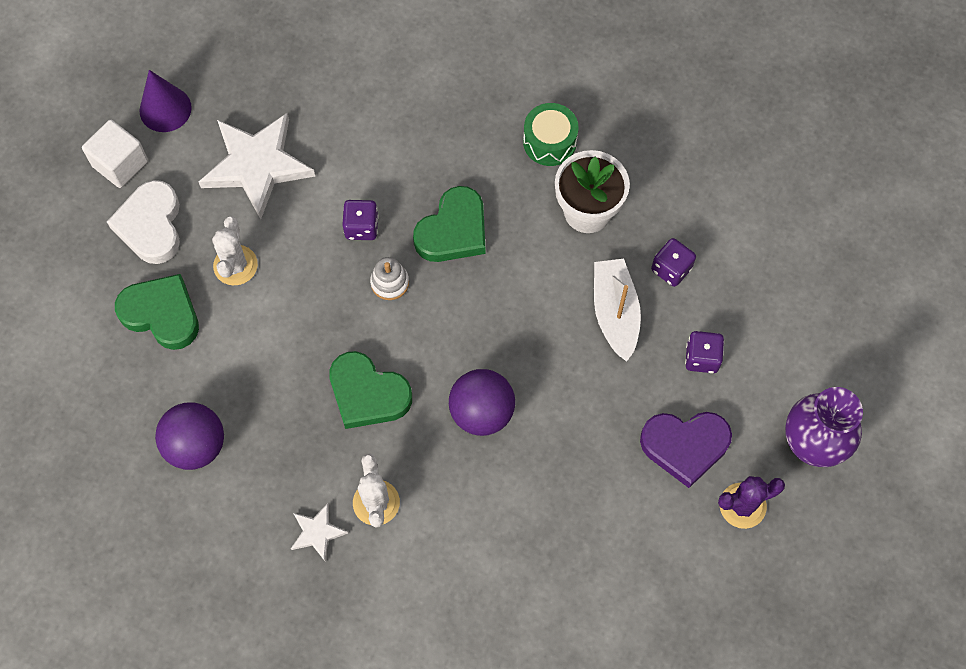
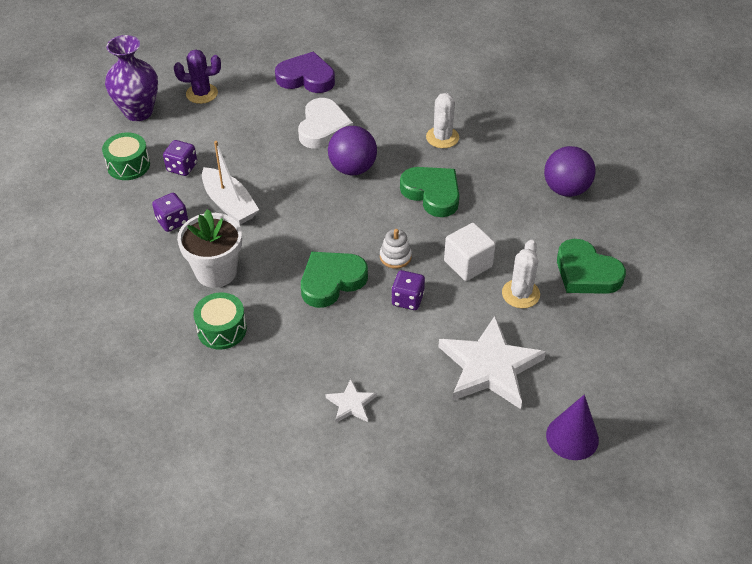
camera: 165 degrees left, 20 degrees down
white cube [82,120,148,188] -> white cube moved to [444,223,496,281]
white heart [107,180,180,264] -> white heart moved to [298,98,353,149]
white star [291,503,348,561] -> white star moved to [325,379,377,423]
white boat [594,259,641,362] -> white boat turned 45 degrees counterclockwise [202,141,259,225]
purple heart [640,412,732,488] -> purple heart moved to [275,52,335,93]
none -> green drum [102,132,150,180]

